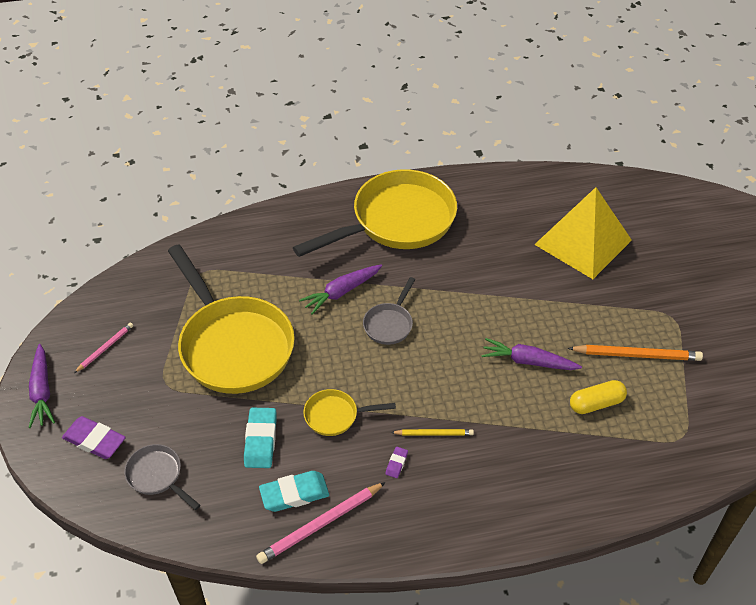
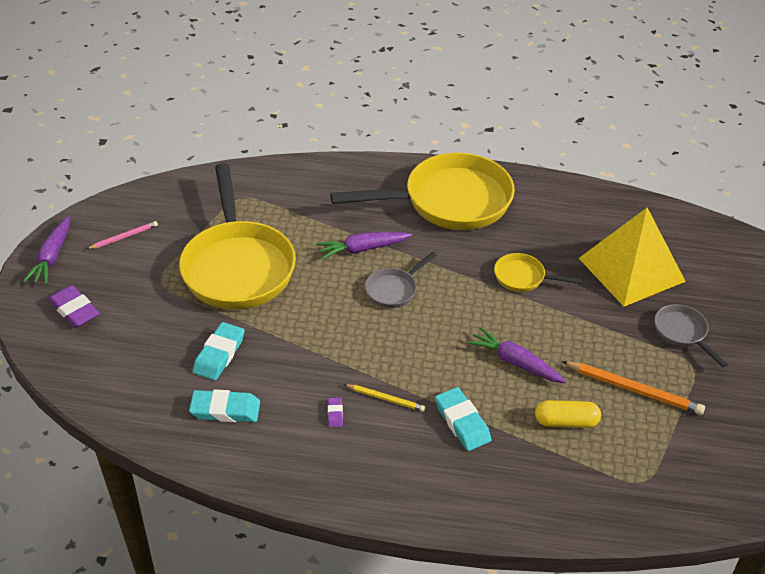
camera: 20 degrees right, 5 degrees down
grey pan [124,444,200,510] -> grey pan moved to [654,304,728,368]
pink pencil [256,482,386,564] -> none
yellow pan [303,389,396,436] -> yellow pan moved to [494,253,582,292]
purple eraser [385,447,408,478] -> purple eraser turned 45 degrees counterclockwise [328,397,343,427]
none -> turquoise eraser [435,387,491,451]

